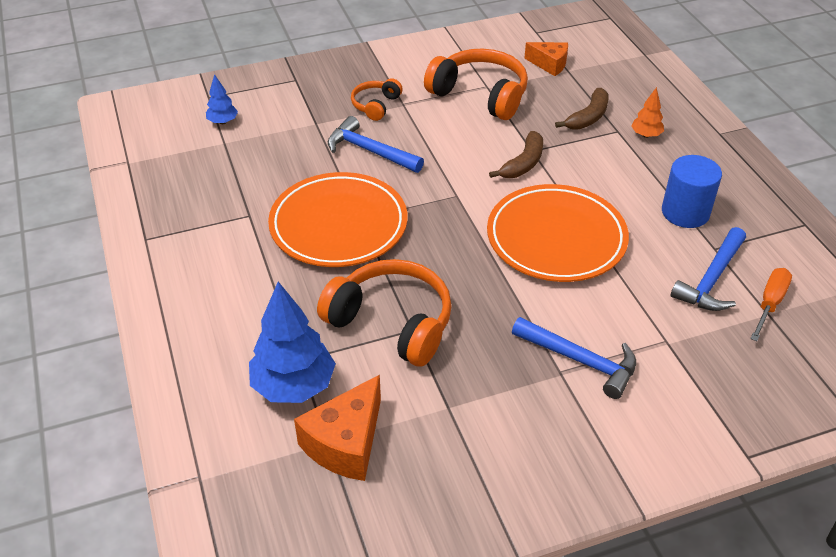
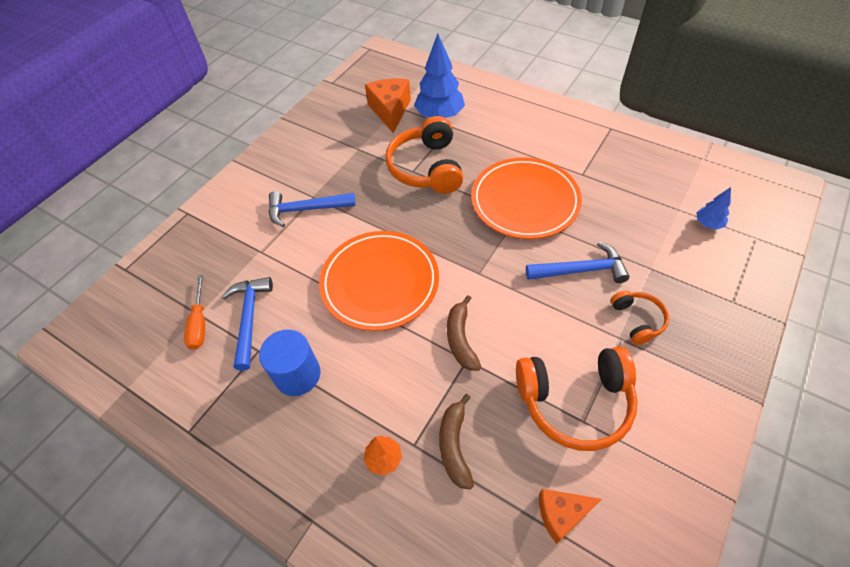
camera: 145 degrees right, 10 degrees up
orange headphones [317,259,452,367] -> orange headphones turned 90 degrees clockwise [385,116,463,194]

